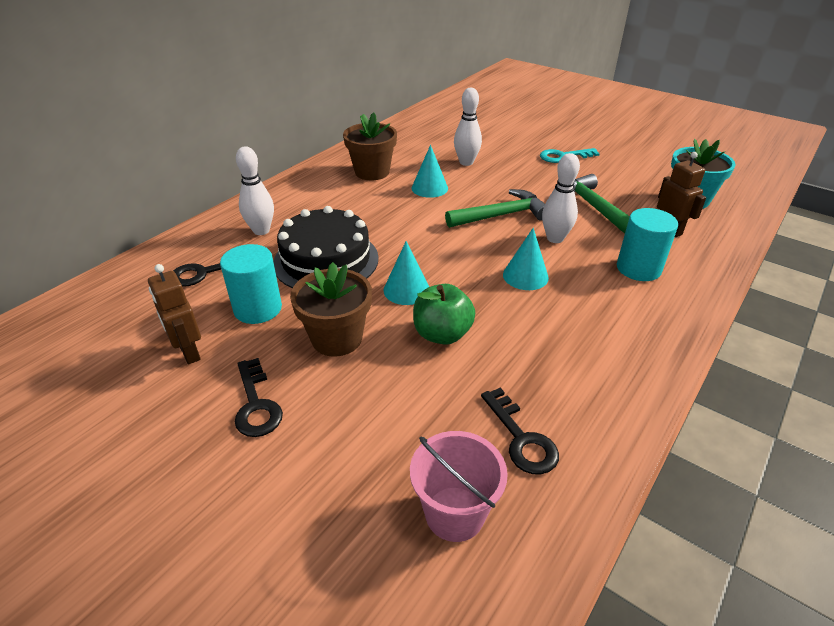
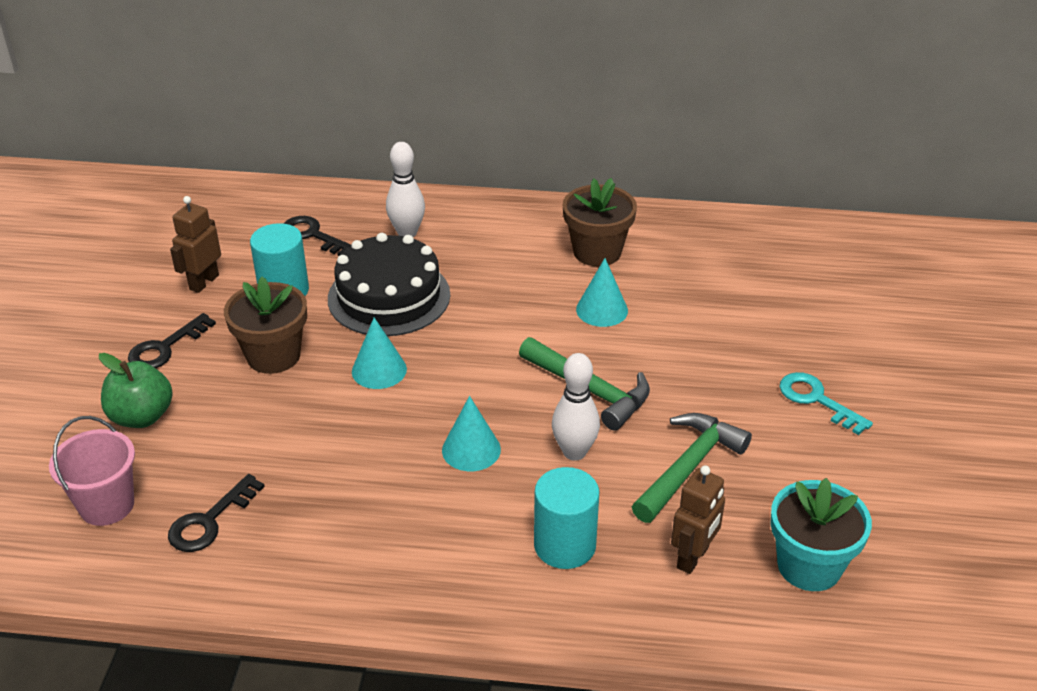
camera: 60 degrees right, 0 degrees up
green apple [413,284,475,345] -> green apple moved to [99,353,173,428]
white bowling pin [454,88,482,166] -> none

